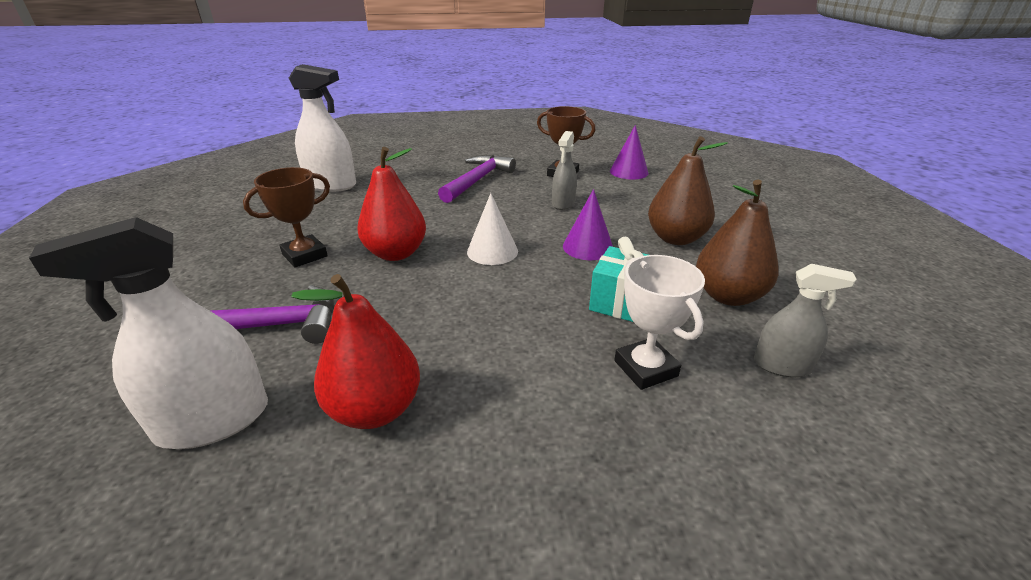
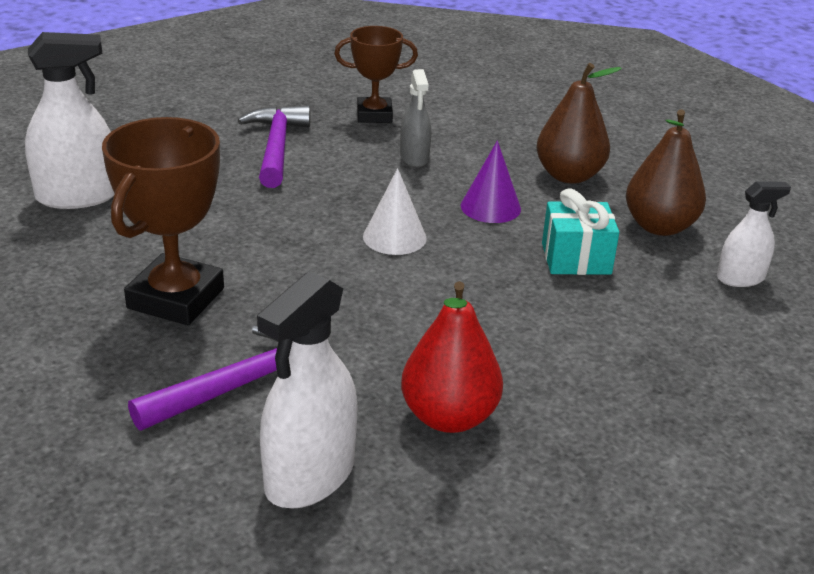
camera: 30 degrees left, 0 degrees up
brown trophy [243,167,330,267] -> brown trophy [102,117,224,325], size x1.56
red pear [357,147,426,261] -> none
purple cone [610,125,648,180] -> none
white trophy [614,255,705,390] -> none
grey spray bottle [754,264,857,377] -> white spray bottle [717,181,791,287]

